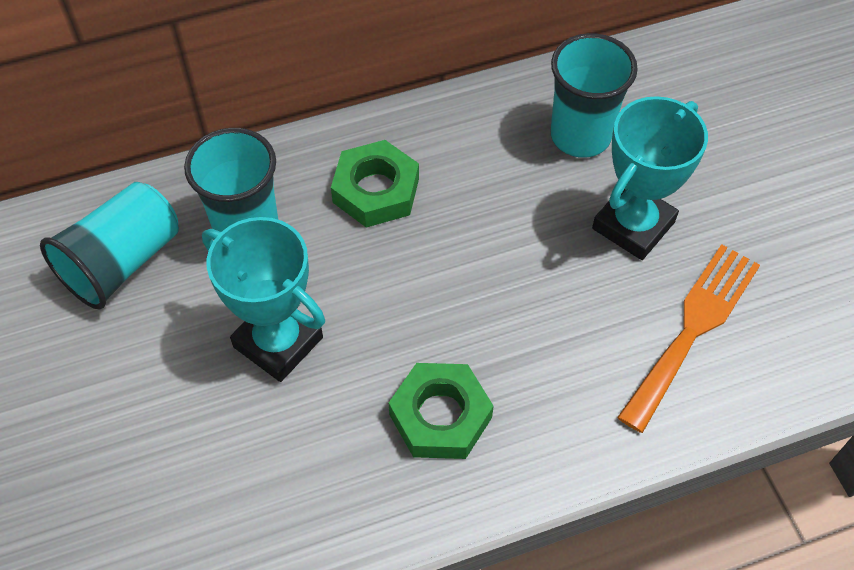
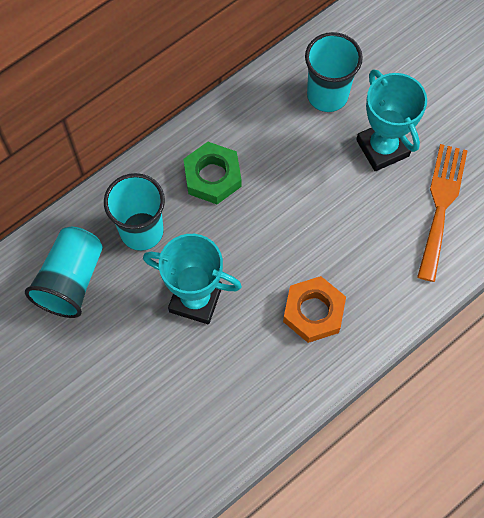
camera: 20 degrees left, 10 degrees up
green nut [389,363,494,459] -> orange nut [283,276,346,343]
turquoise trophy [592,96,708,260] -> turquoise trophy turned 45 degrees counterclockwise [356,69,427,171]

